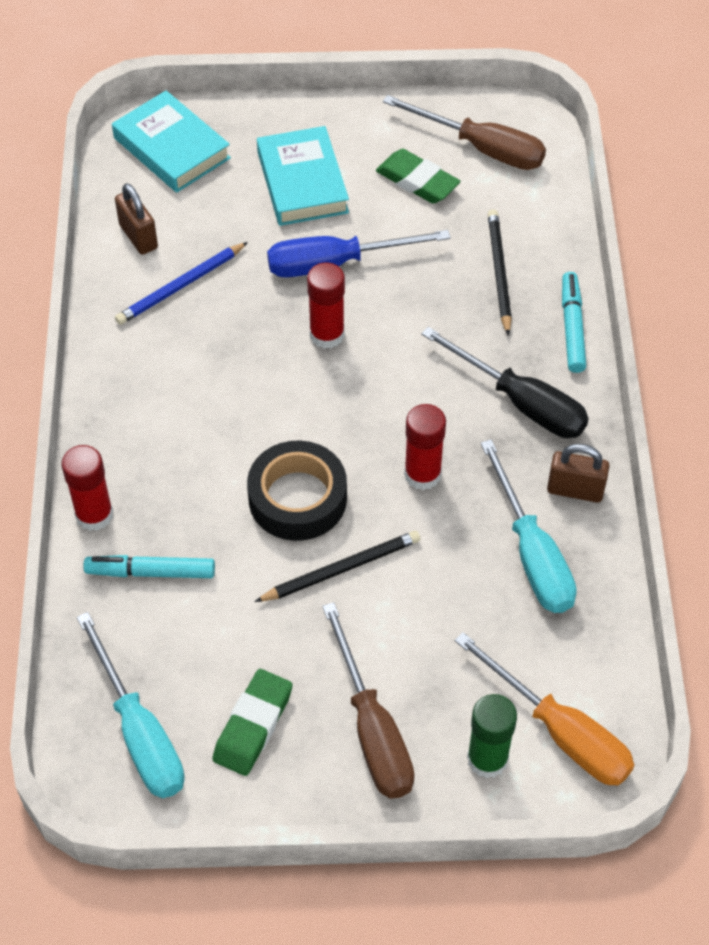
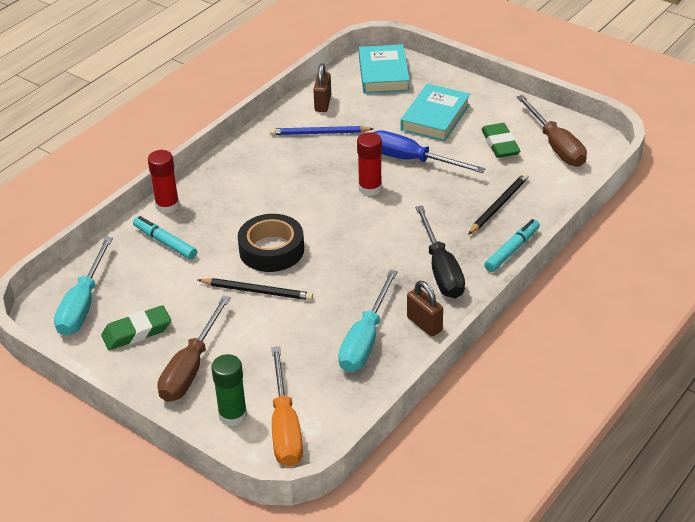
camera: 40 degrees right, 15 degrees down
red glue stick [404,404,446,490] -> none

